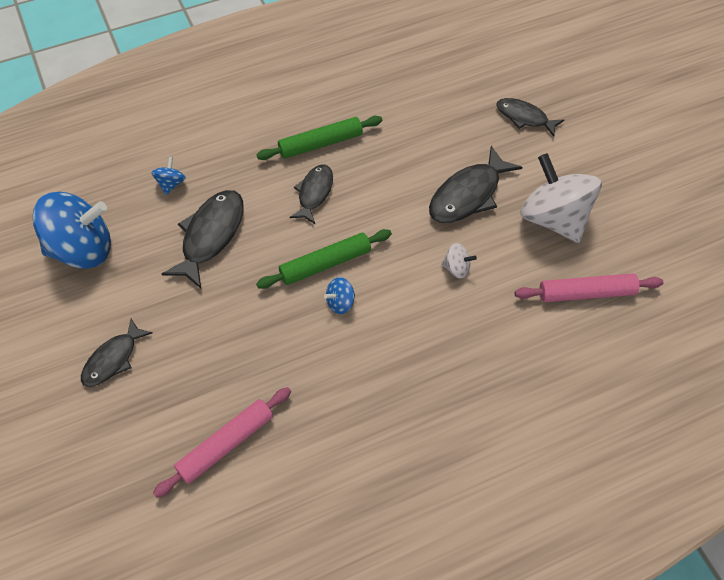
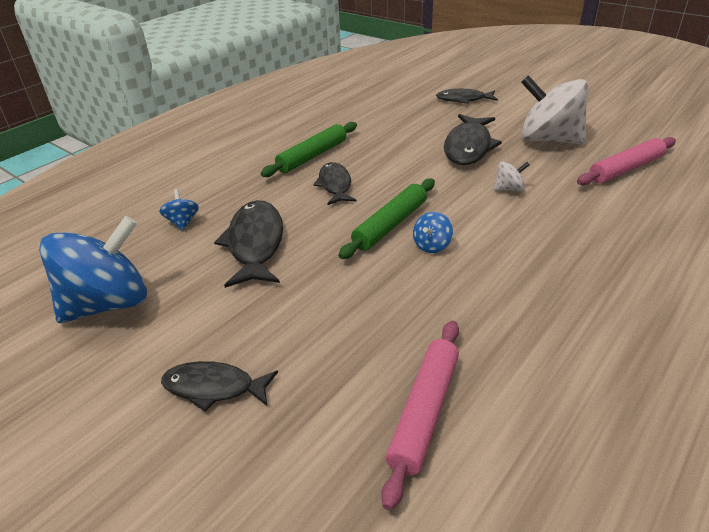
camera: 25 degrees left, 20 degrees down
black fish [81,319,153,387] -> black fish turned 90 degrees clockwise [161,361,278,412]

